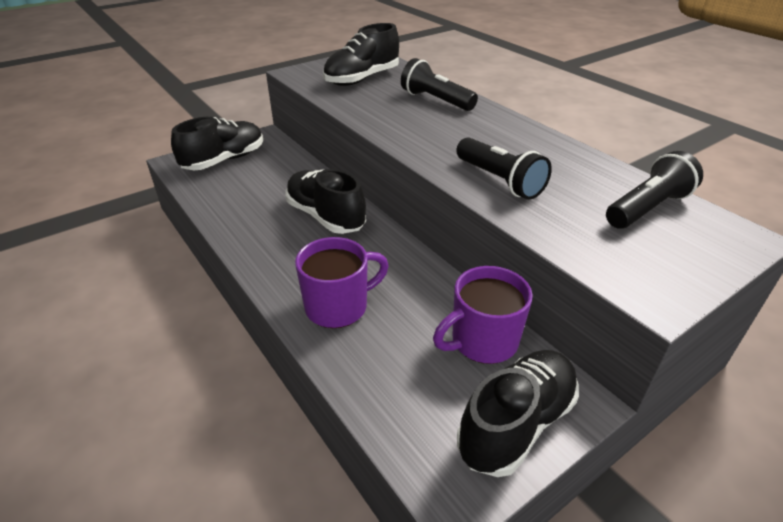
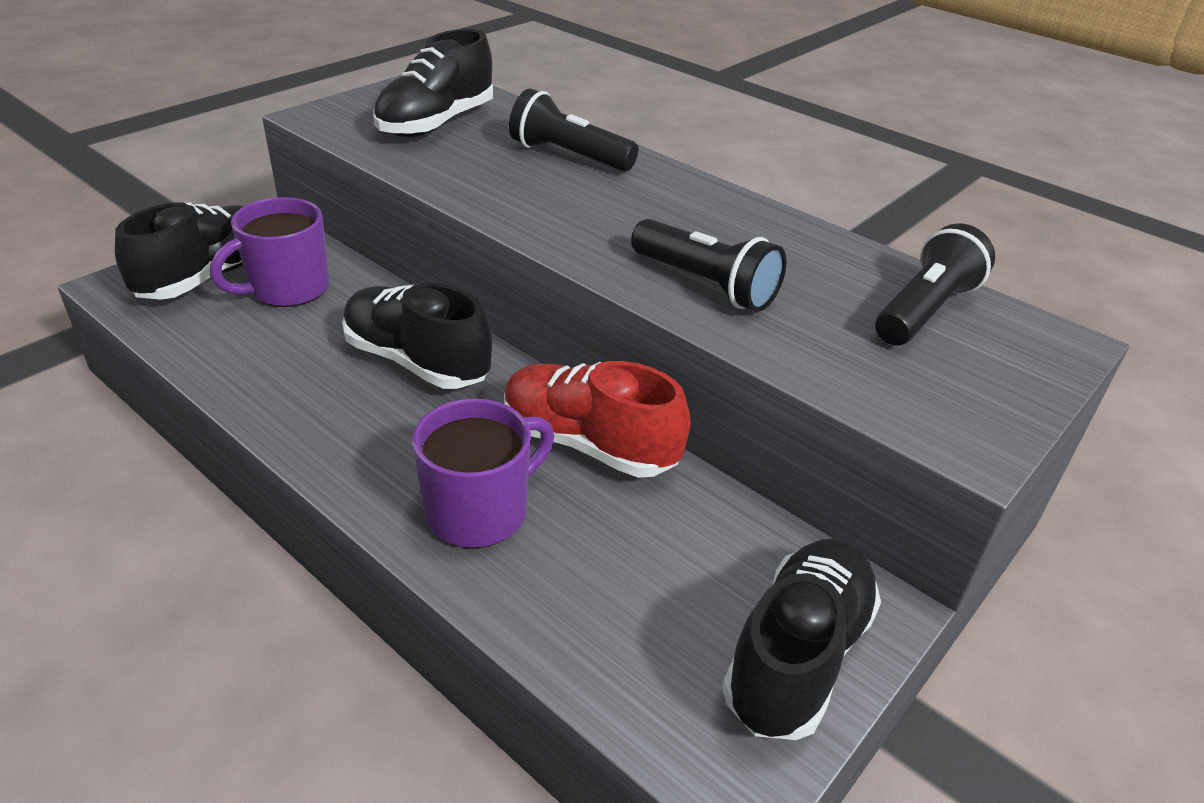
camera: 15 degrees left, 0 degrees up
purple mug [433,266,533,364] -> purple mug moved to [210,197,329,307]
none -> red shoe [504,361,691,478]

